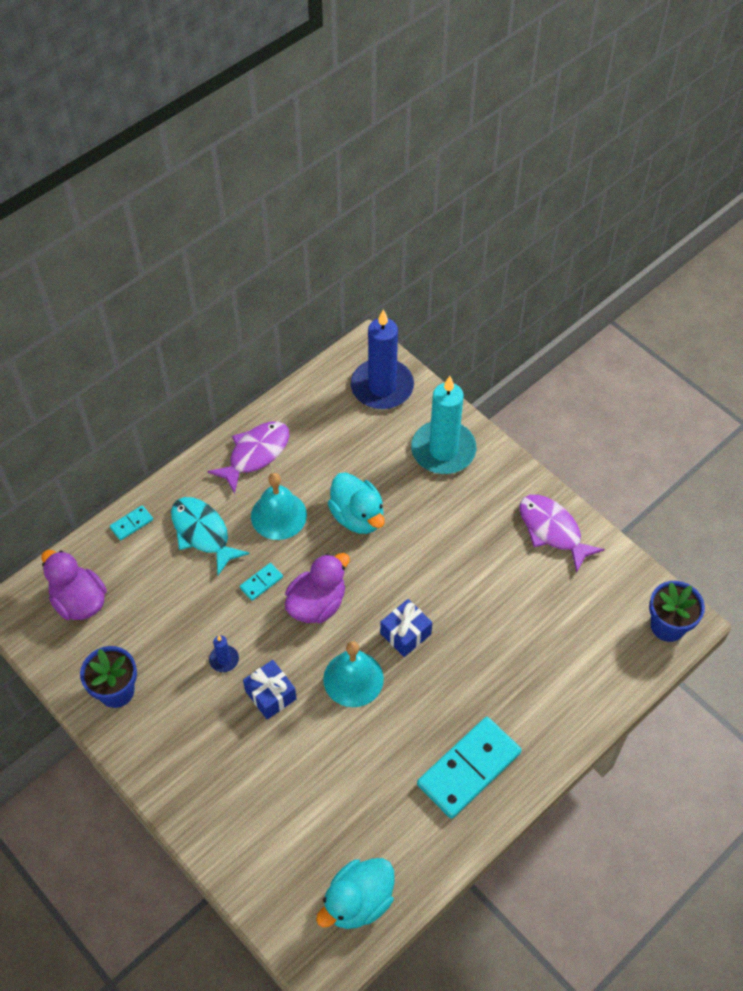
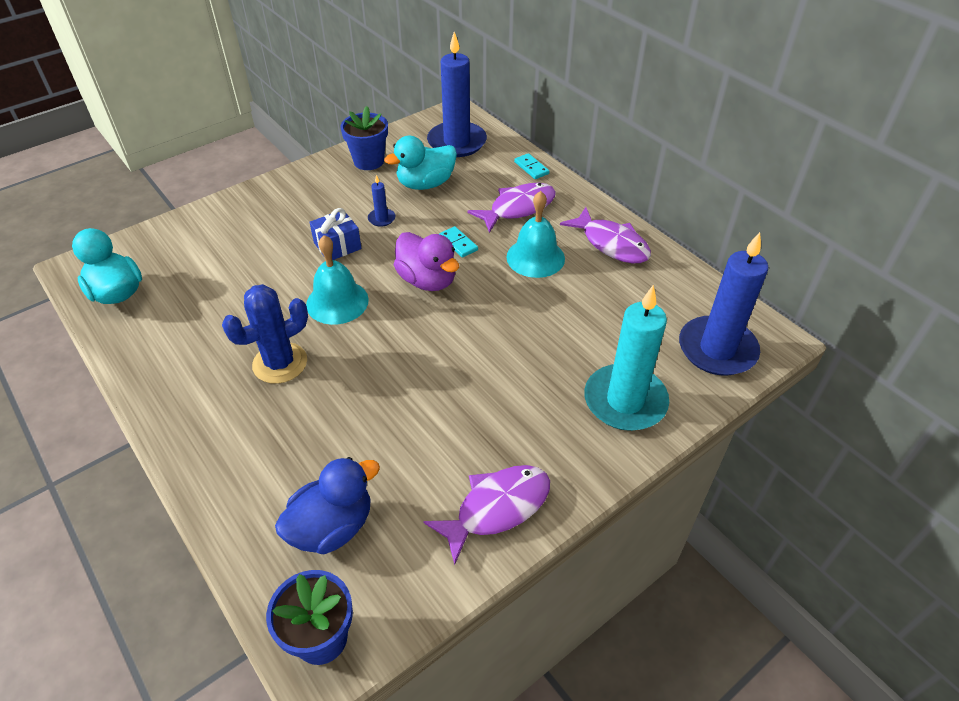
camera: 95 degrees right, 10 degrees down
purple duck [41,550,107,620] -> blue candle [427,32,487,157]
turquoise fish [171,497,250,575] -> purple fish [467,183,556,233]
turquoise duck [328,472,385,534] -> turquoise duck moved to [384,136,457,190]
blue gift [380,599,432,657] -> none
turquoise domino [417,717,522,819] -> none
none -> blue cactus [222,284,308,384]
none -> blue duck [275,457,380,554]

